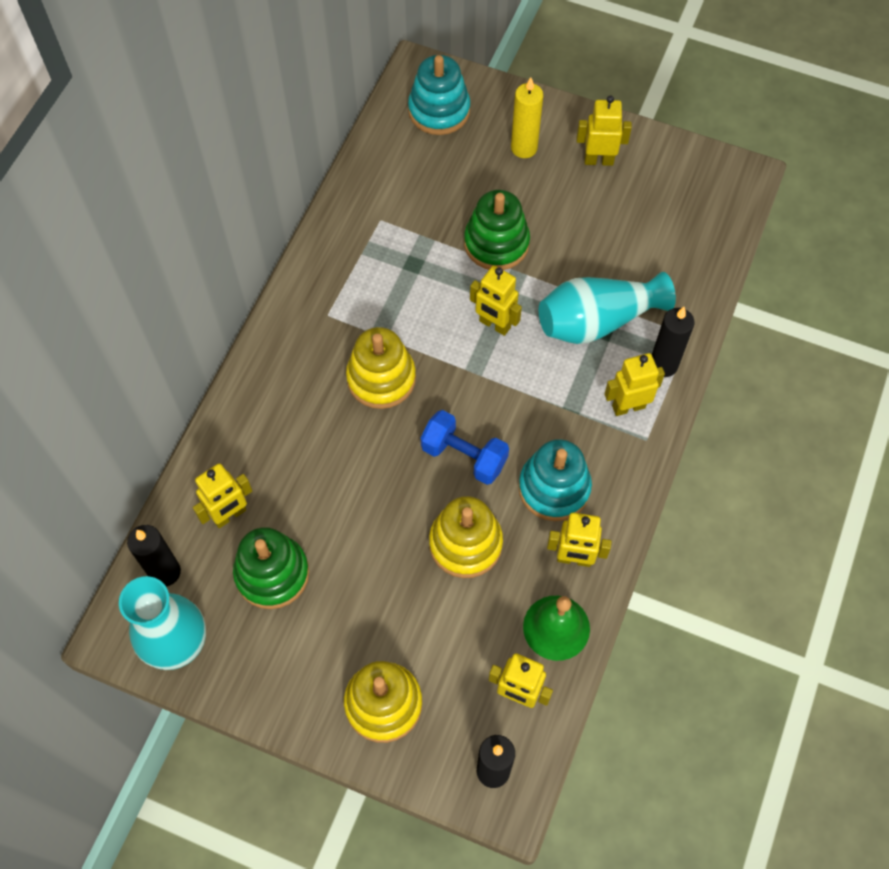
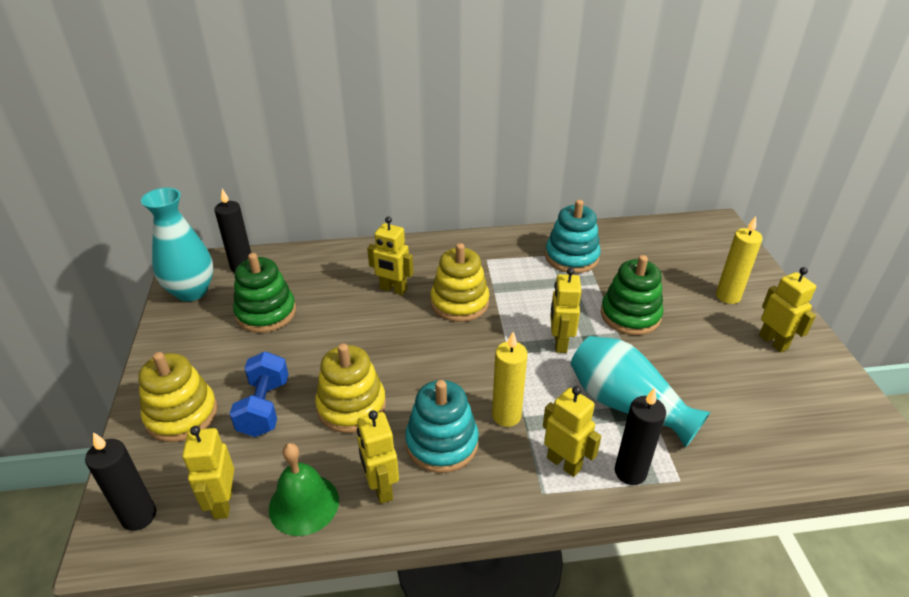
camera: 60 degrees right, 25 degrees down
yellow robot [193,463,252,528] -> yellow robot moved to [367,217,413,295]
turquoise stacking toy [408,55,470,135] -> turquoise stacking toy moved to [545,200,601,273]
blue dumbbell [421,410,509,485] -> blue dumbbell moved to [230,351,289,437]
none -> yellow candle [492,332,528,427]

